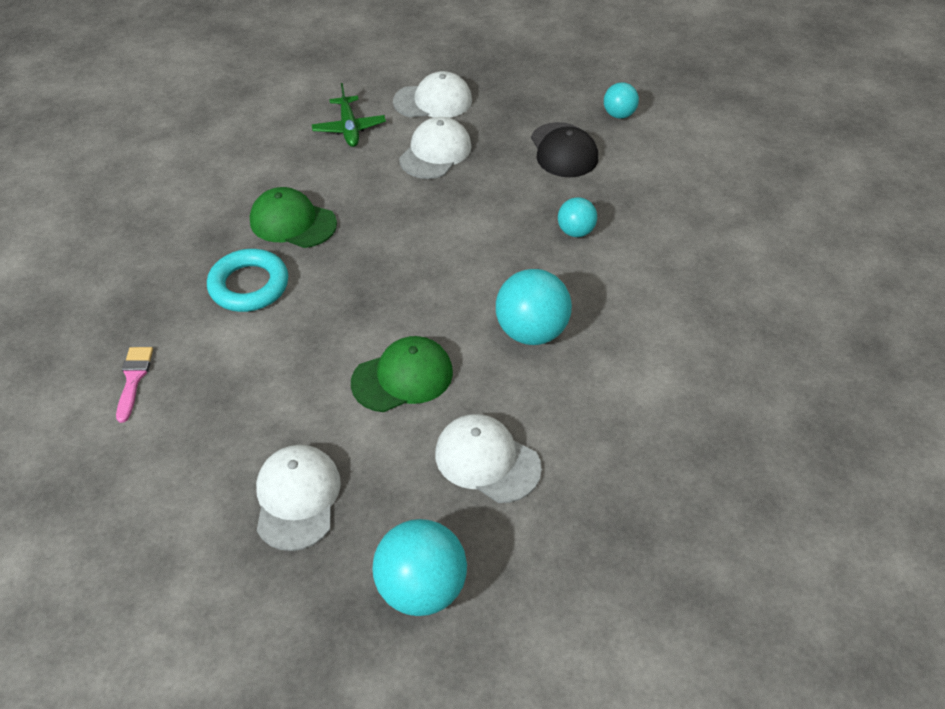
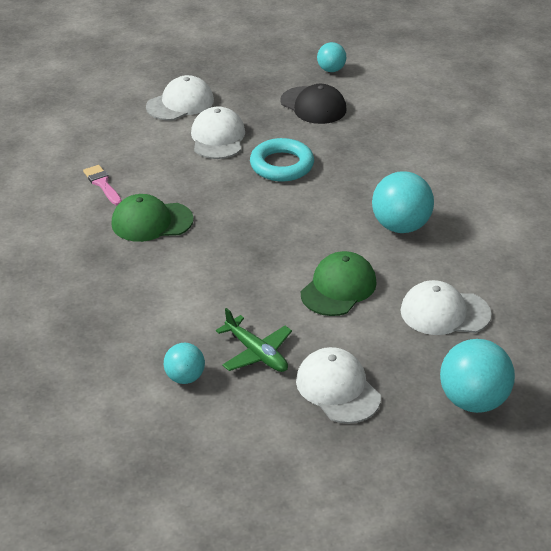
camera: 30 degrees left, 10 degrees down
pink brush [116,347,153,423] -> pink brush moved to [83,165,122,205]
turquoise ring [207,249,288,312] -> turquoise ring moved to [250,138,314,182]
green plane [312,83,386,147] -> green plane moved to [216,308,292,372]
turquoise ball [558,197,597,237] -> turquoise ball moved to [164,343,205,384]

